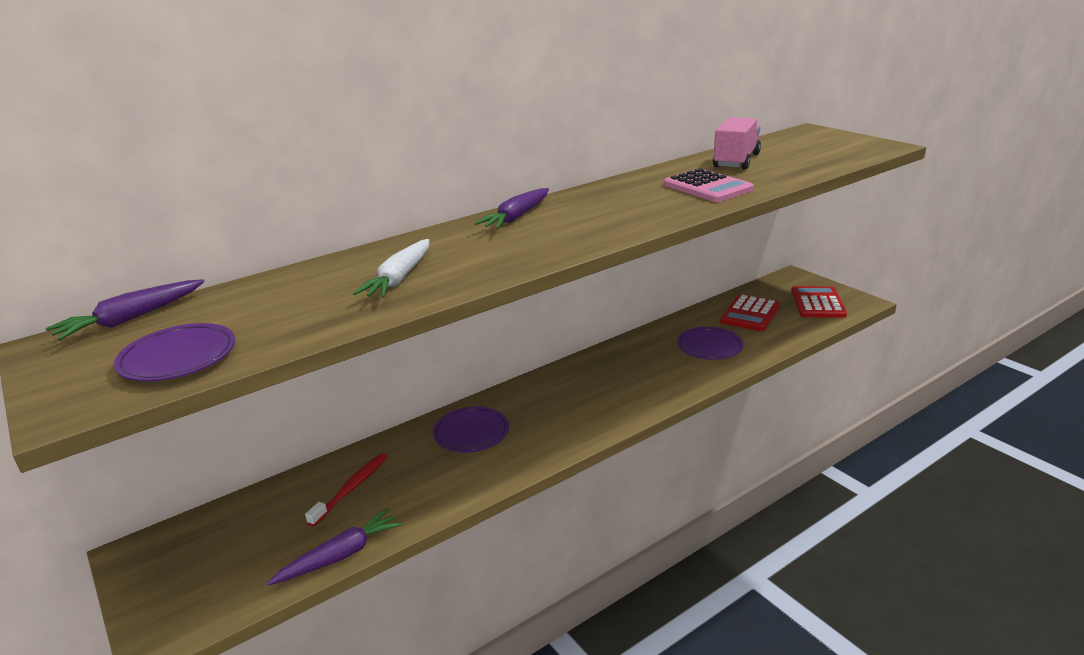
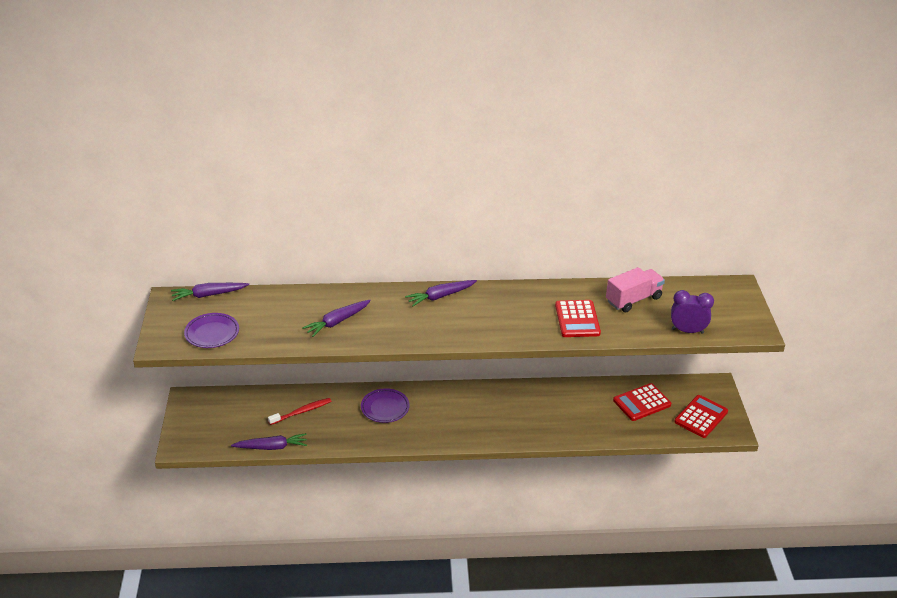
camera: 30 degrees right, 10 degrees up
white carrot [353,239,429,298] -> purple carrot [302,300,371,337]
pink calculator [664,168,754,202] -> red calculator [555,300,601,337]
purple plate [677,327,744,360] -> none
none -> purple clock [671,290,714,334]

